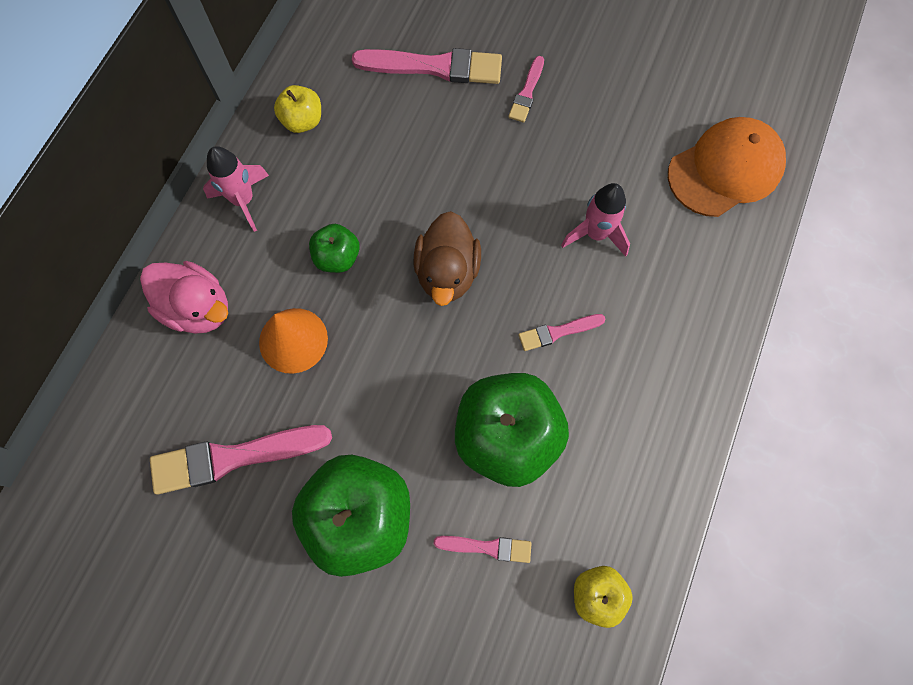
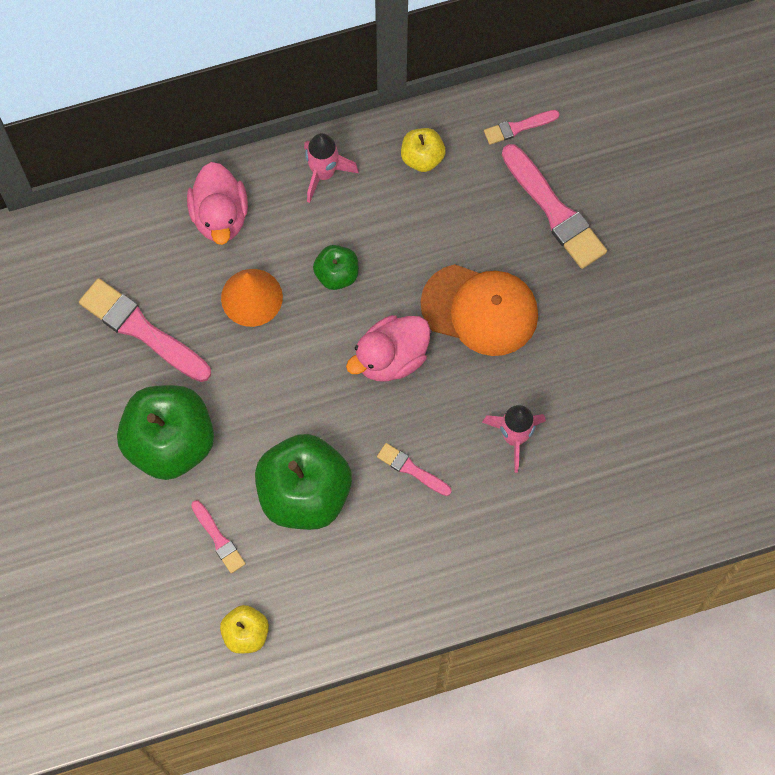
camera: 50 degrees right, 0 degrees up
brown duck [414,211,481,306] -> pink duck [346,315,431,381]
pink brush [508,56,544,123] -> pink brush moved to [484,110,559,145]
orange cap [668,117,786,217] -> orange cap moved to [421,264,538,356]

